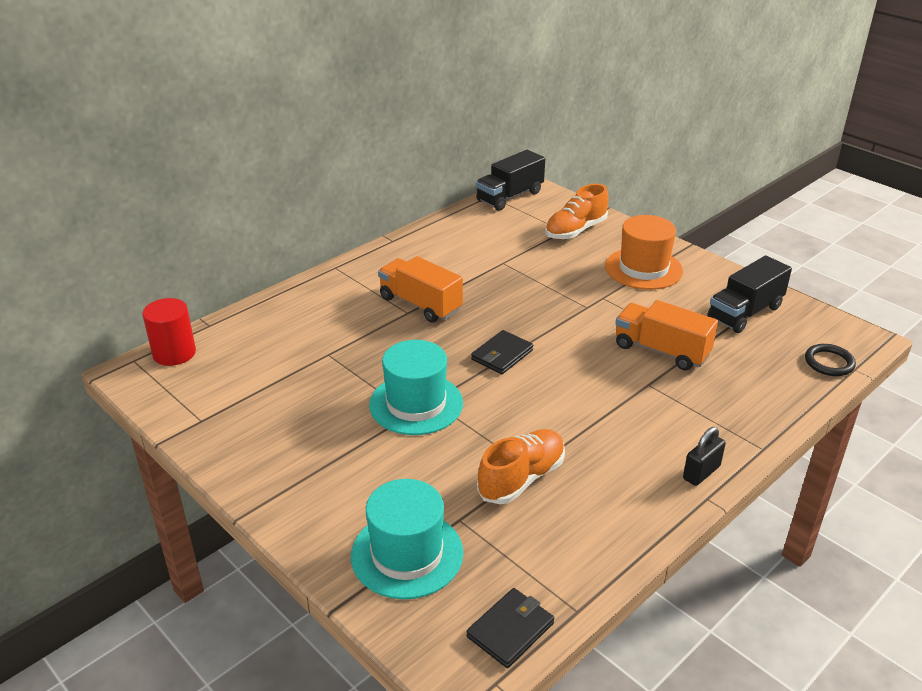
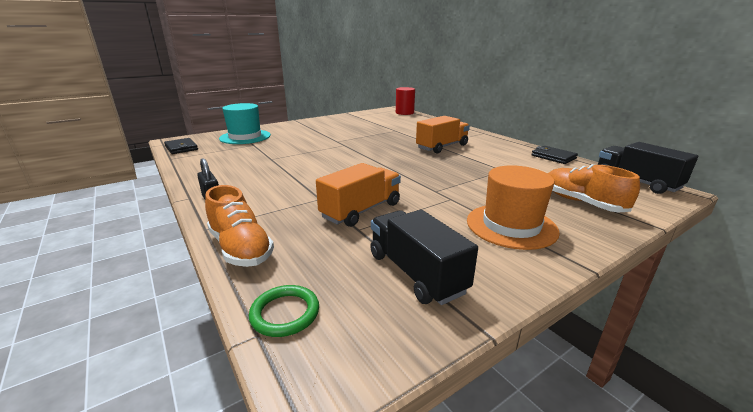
camera: 100 degrees right, 10 degrees down
turquoise hat [369,340,463,435] -> none
black wallet [471,330,534,374] -> black wallet moved to [531,146,578,164]
orange shoe [477,429,565,504] -> orange shoe moved to [205,185,274,267]
black ring [805,344,856,376] -> green ring [249,285,319,337]

